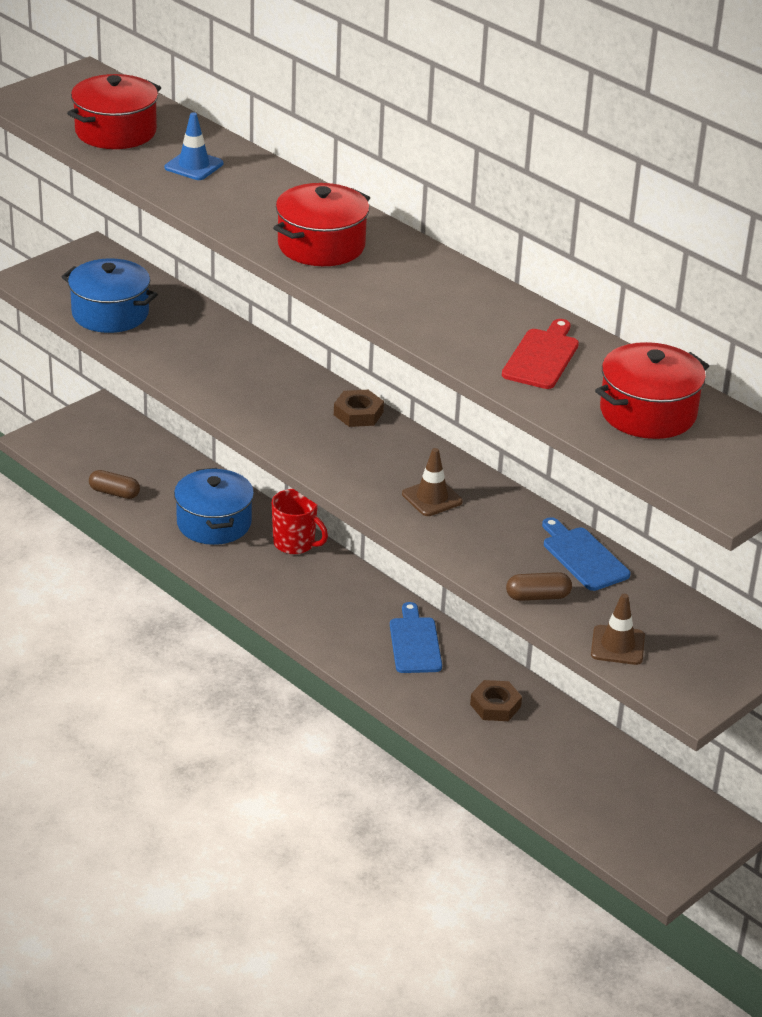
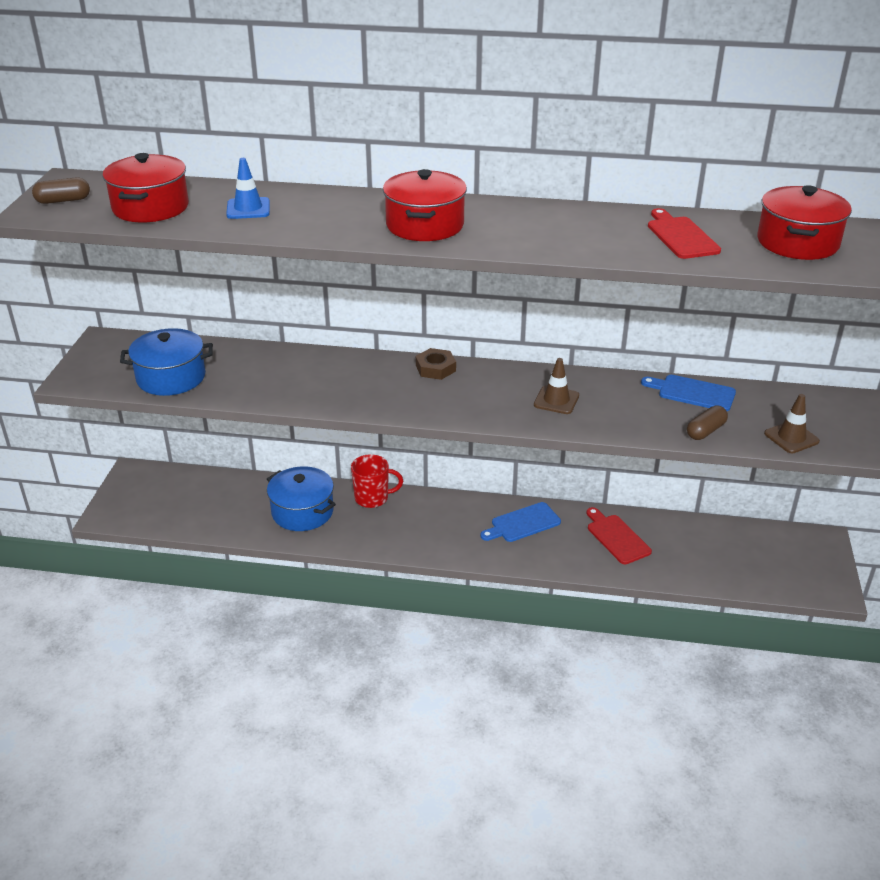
camera: 35 degrees left, 0 degrees up
brown capsule [89,470,140,499] -> brown capsule moved to [32,177,90,204]
blue cutting board [390,602,442,673] -> blue cutting board turned 75 degrees counterclockwise [480,502,561,542]
brown nut [470,680,522,721] -> red cutting board [587,507,652,564]

